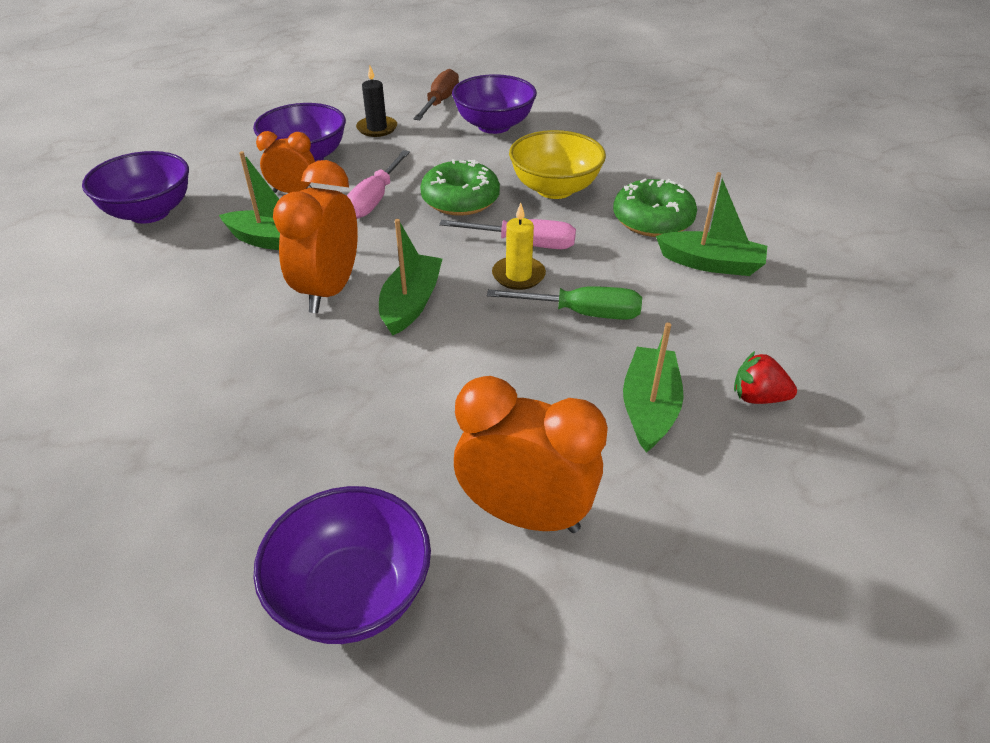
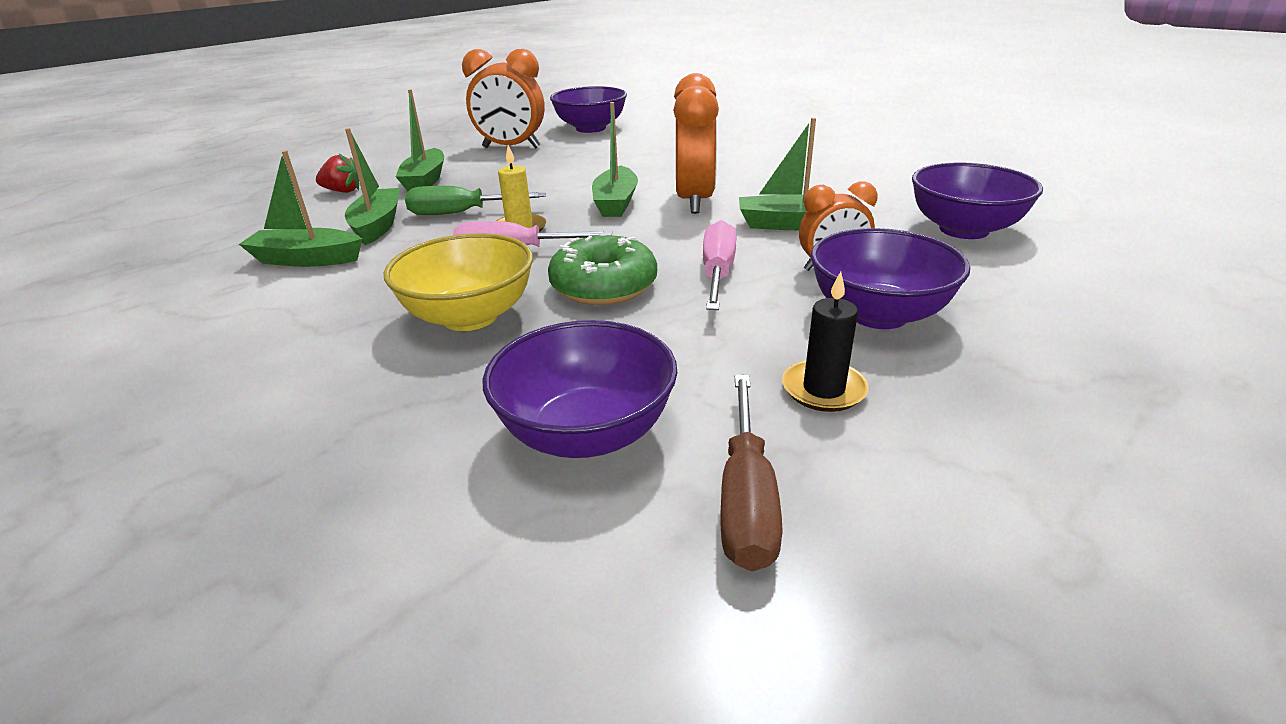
camera: 170 degrees right, 10 degrees down
green donut [613,179,697,237] -> none
none -> green boat [345,128,399,245]

